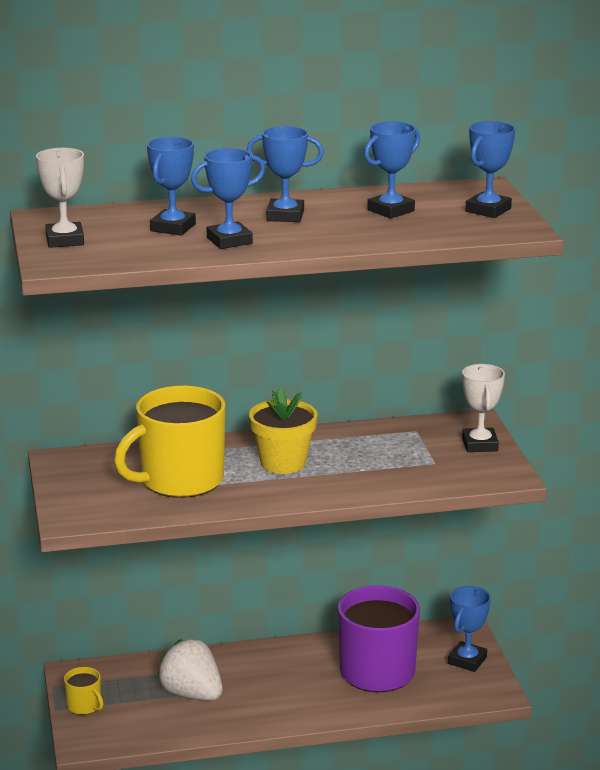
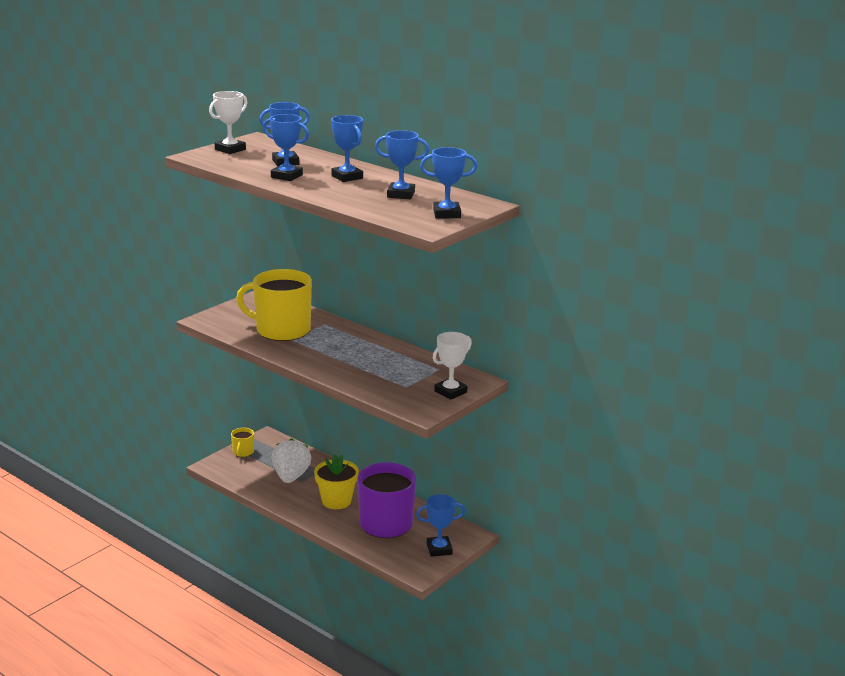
camera: 50 degrees right, 0 degrees up
yellow flower pot [249,388,317,474] -> yellow flower pot moved to [314,454,359,509]

